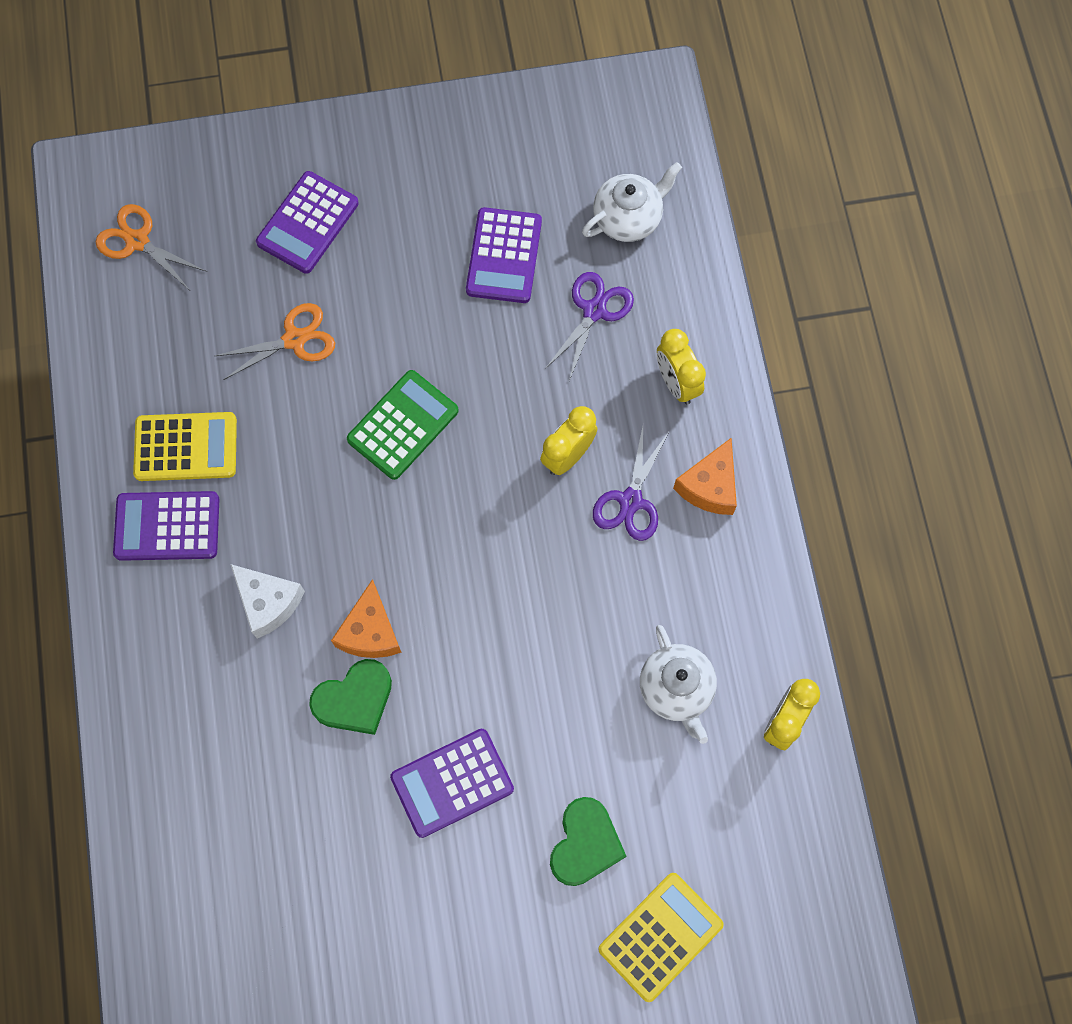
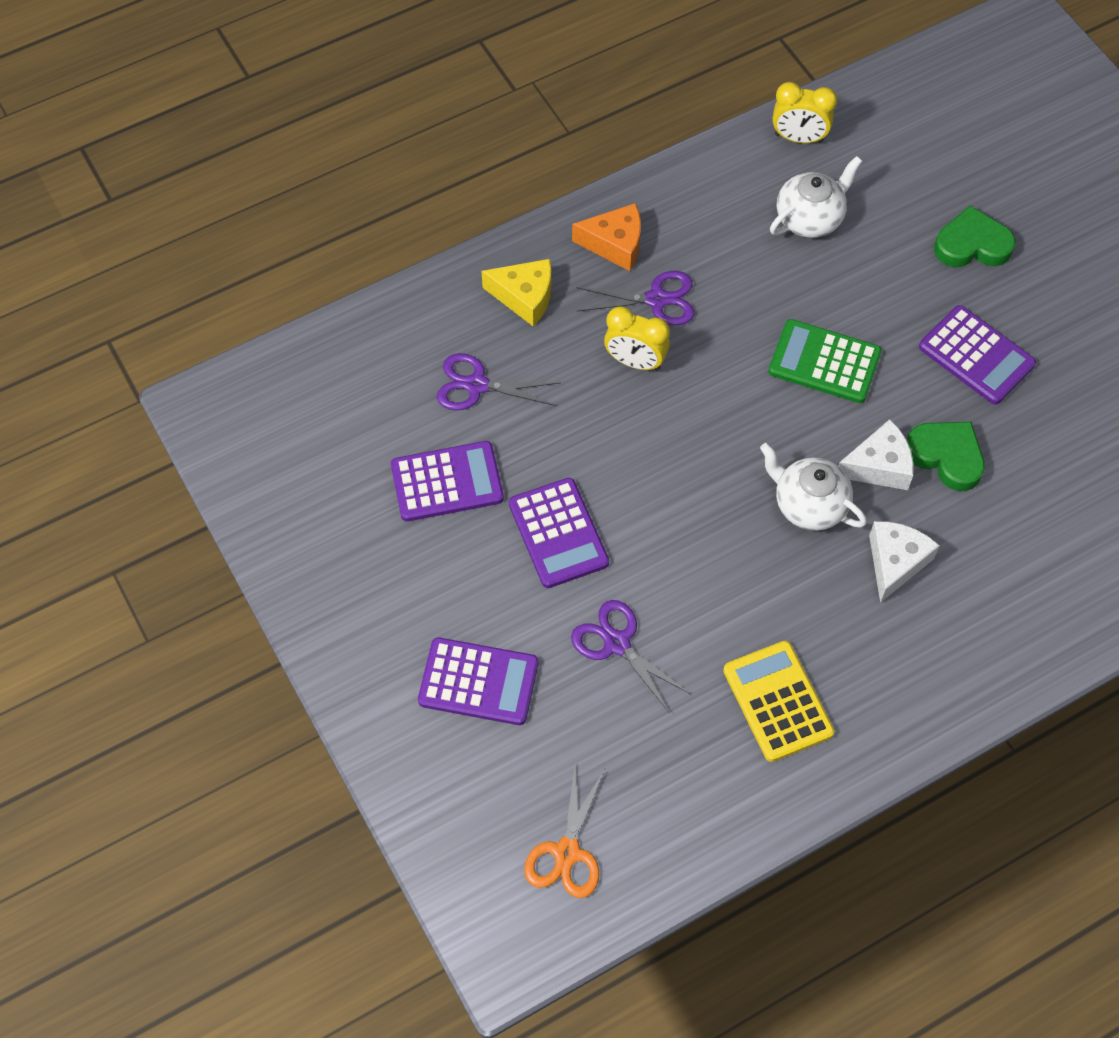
camera: 110 degrees left, 10 degrees down
purple calculator [113,491,219,561] -> purple calculator moved to [509,478,609,588]
orange scissors [215,303,335,380] -> purple scissors [571,600,691,712]
orange cheese [331,579,402,658] -> white cheese [839,419,914,490]
green calculator [347,370,459,480] -> green calculator moved to [768,319,882,403]
white teapot [582,162,682,242] -> white teapot moved to [760,443,867,531]
yellow calculator [598,873,724,1002] -> none
yellow clock [657,329,706,405] -> yellow cheese [482,259,551,327]

